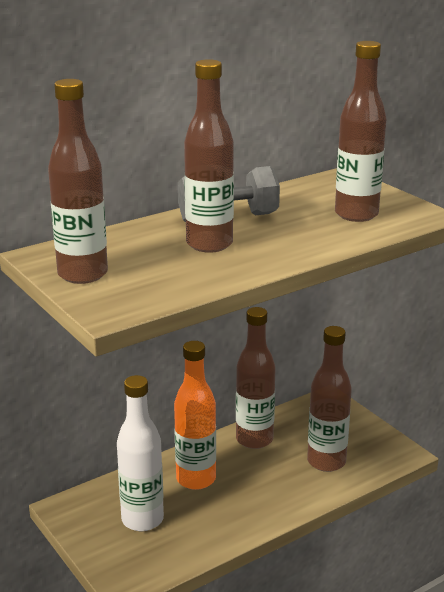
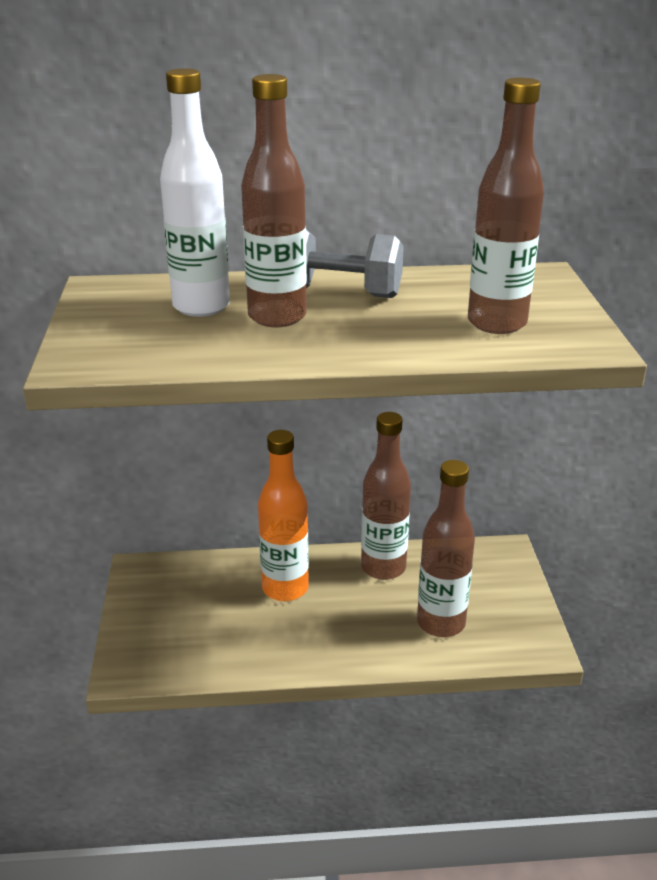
camera: 30 degrees right, 5 degrees up
brown bottle [48,79,108,284] -> none
white bottle [117,375,164,531] -> white bottle moved to [160,68,230,317]

